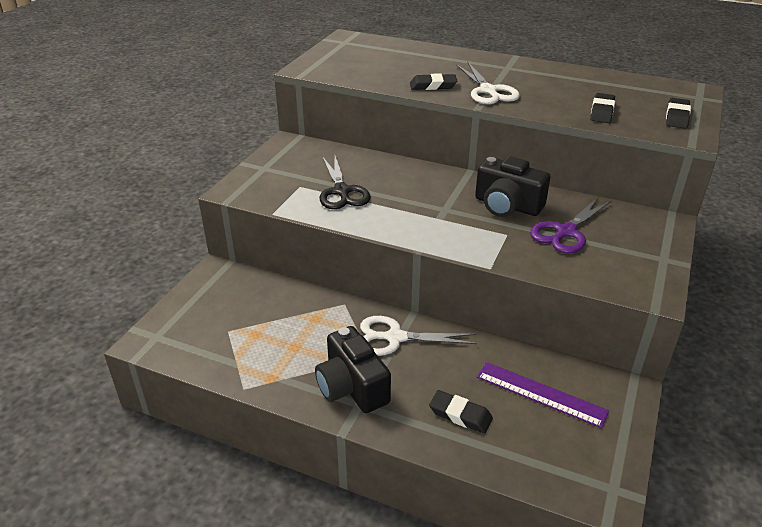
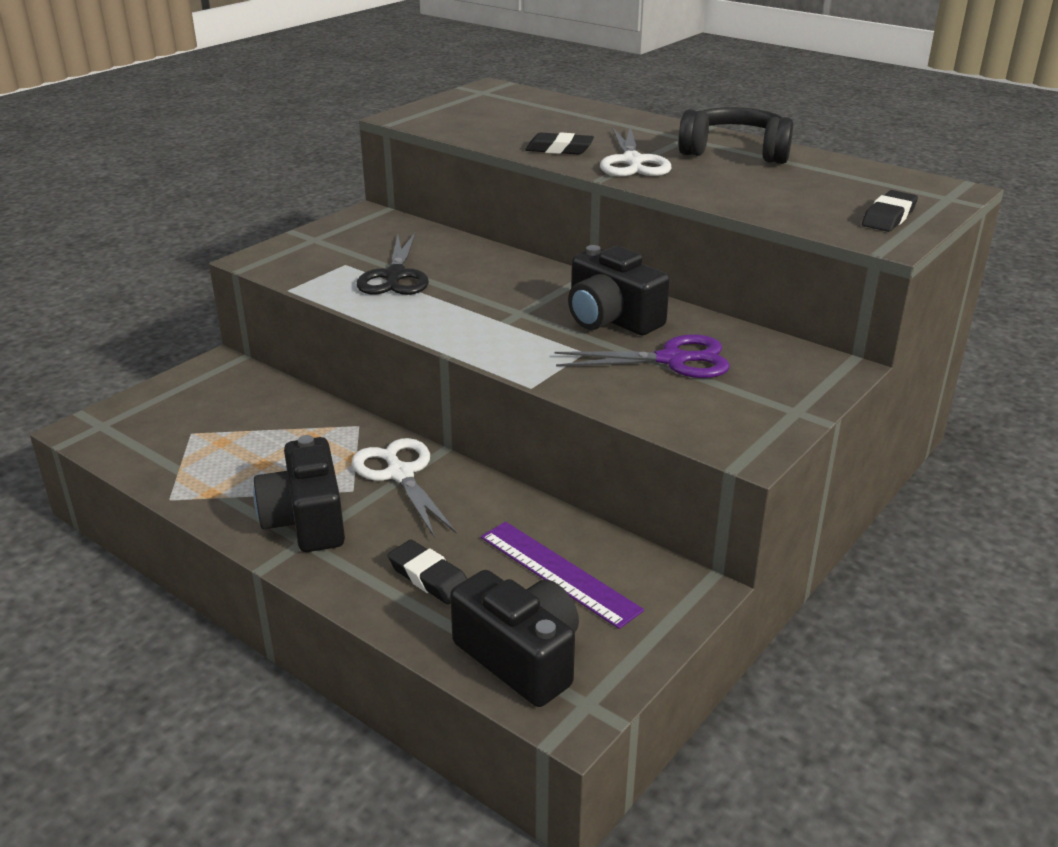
camera: 15 degrees right, 5 degrees down
white scissors [360,316,477,356] -> white scissors turned 45 degrees clockwise [352,438,457,538]
purple scissors [530,197,612,254] -> purple scissors turned 150 degrees counterclockwise [555,334,730,378]
black eraser [590,93,615,123] -> none
none -> black camera [450,570,579,707]
none -> black headphones [678,107,793,164]

